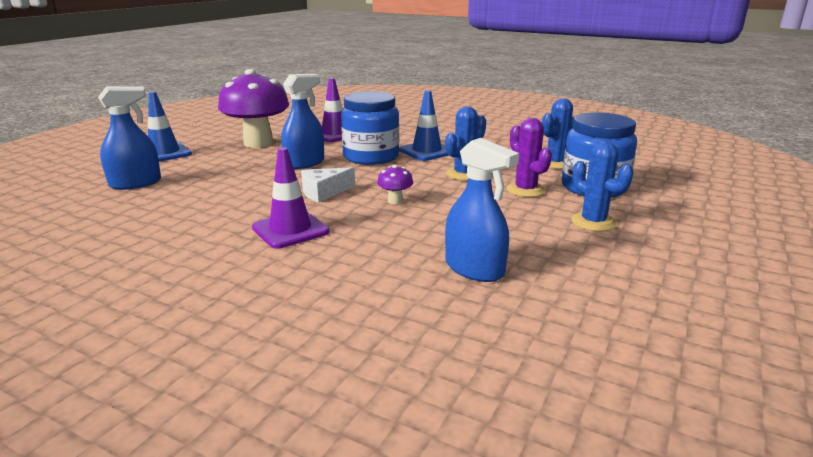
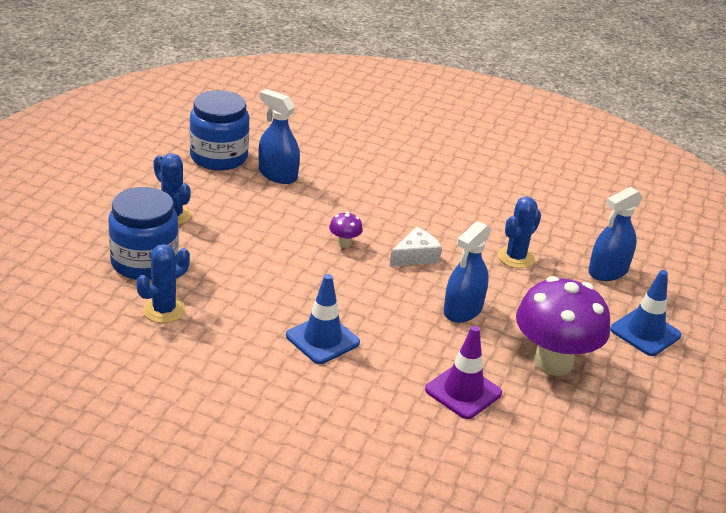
camera: 170 degrees right, 10 degrees up
purple traffic cone [252,147,329,249] -> none
blue jar [341,91,399,165] -> blue jar moved to [189,90,249,171]
blue cactus [445,106,486,180] -> blue cactus moved to [498,197,541,268]
purple cactus [507,118,552,197] -> none

